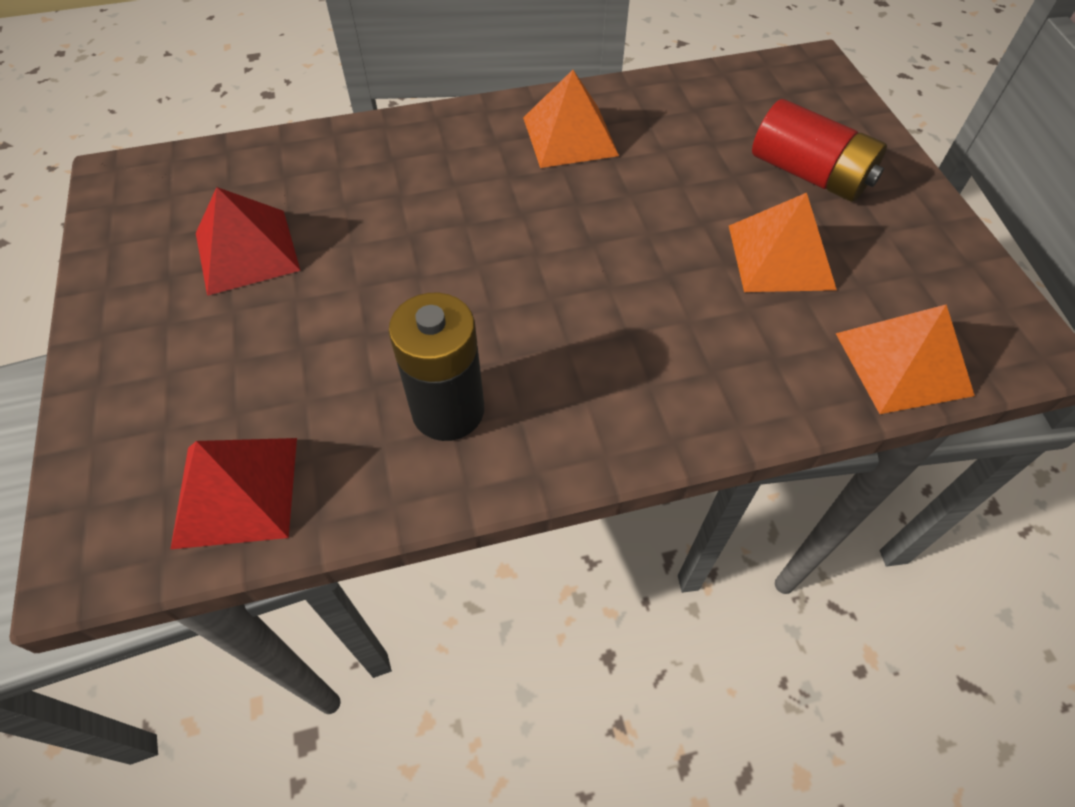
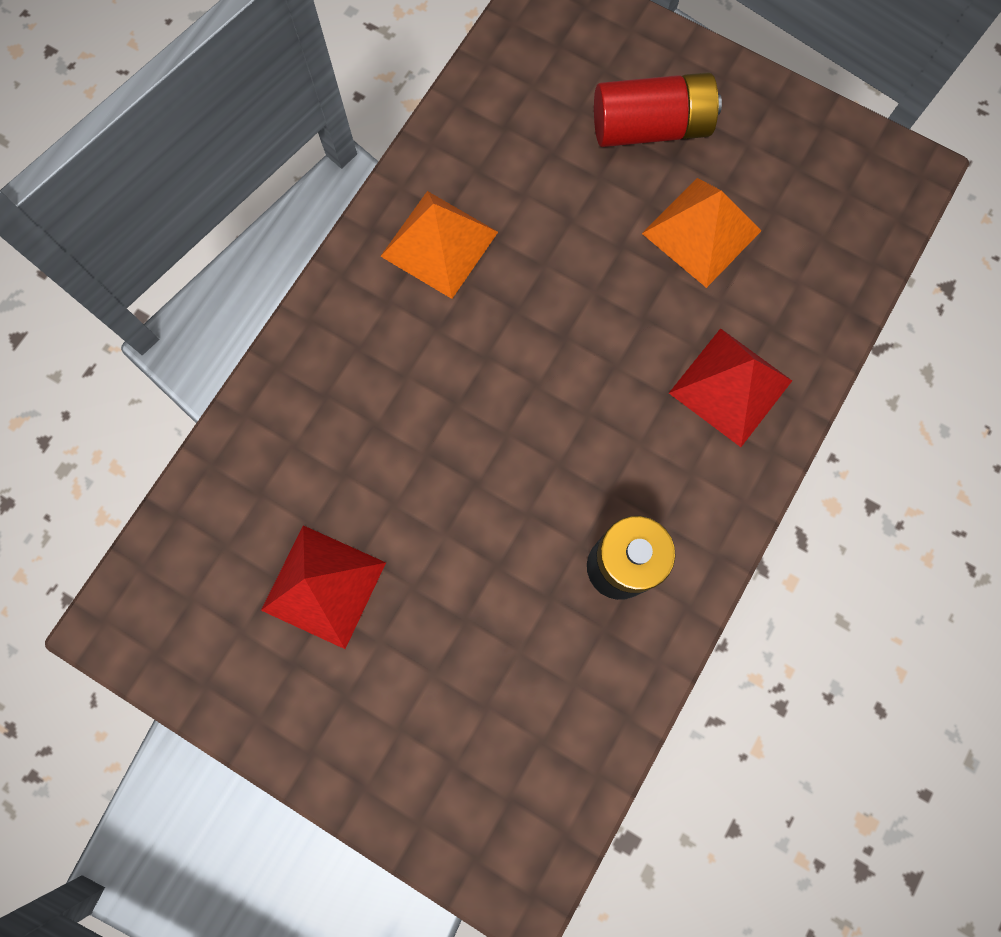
camera: 45 degrees left, 20 degrees up
red pyramid [170,438,297,550] -> red pyramid moved to [669,328,792,447]
orange pyramid [836,304,975,414] -> none

